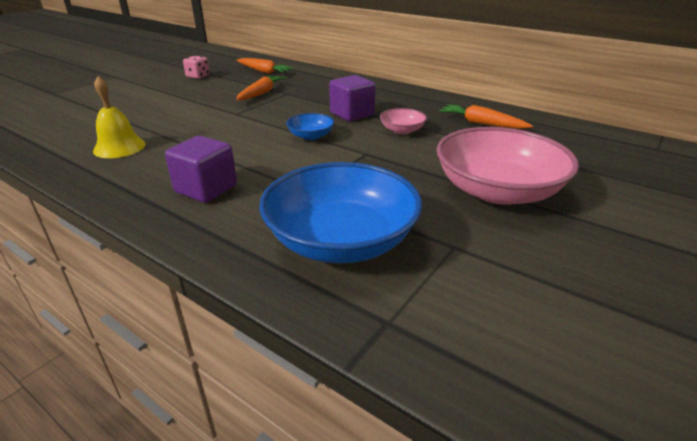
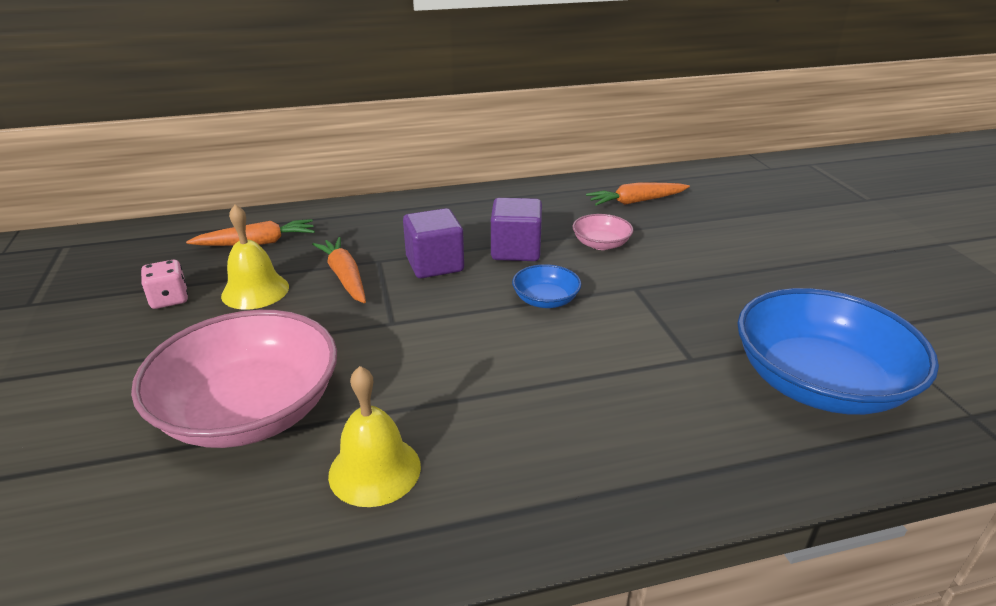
camera: 50 degrees left, 0 degrees up
purple cube [165,136,237,203] -> purple cube moved to [403,208,464,278]
pink bowl [437,127,579,205] -> pink bowl moved to [131,310,337,448]
none -> yellow bell [221,204,289,310]

